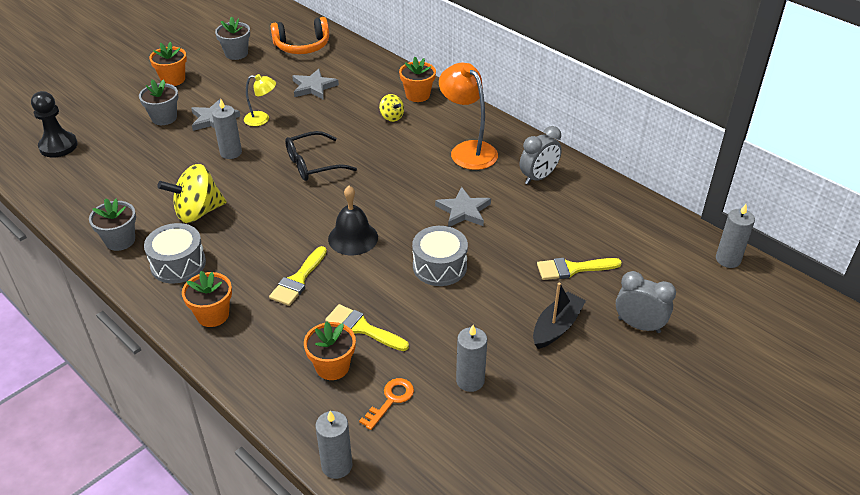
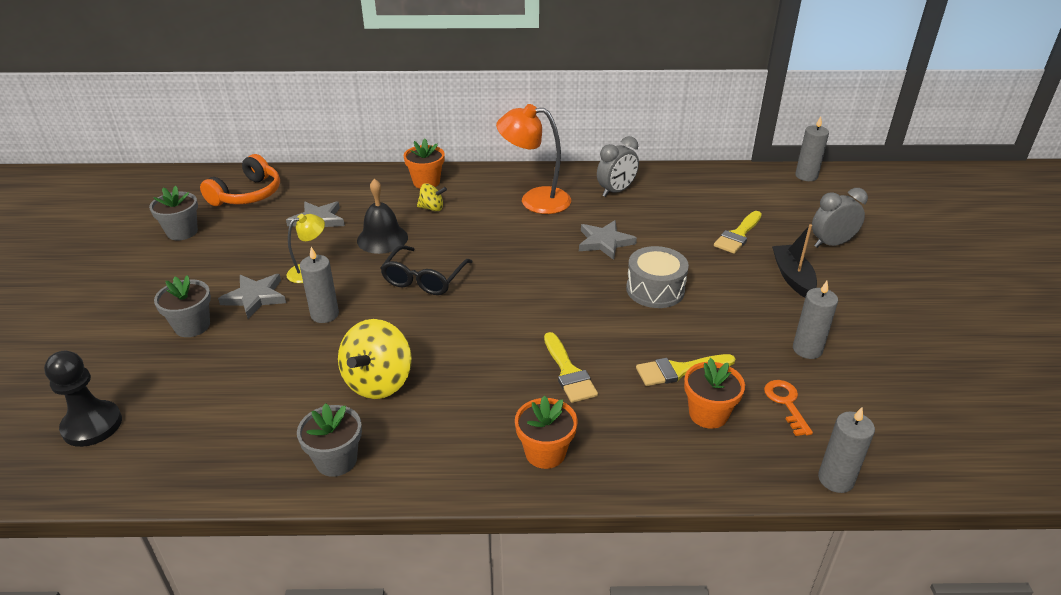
camera: 45 degrees left, 5 degrees down
grey drum [144,223,206,284] -> none
orange flower pot [149,42,187,86] -> none
black bell [328,186,378,255] -> black bell moved to [357,179,408,254]
grey clock [520,126,562,185] -> grey clock turned 45 degrees clockwise [597,136,639,197]

